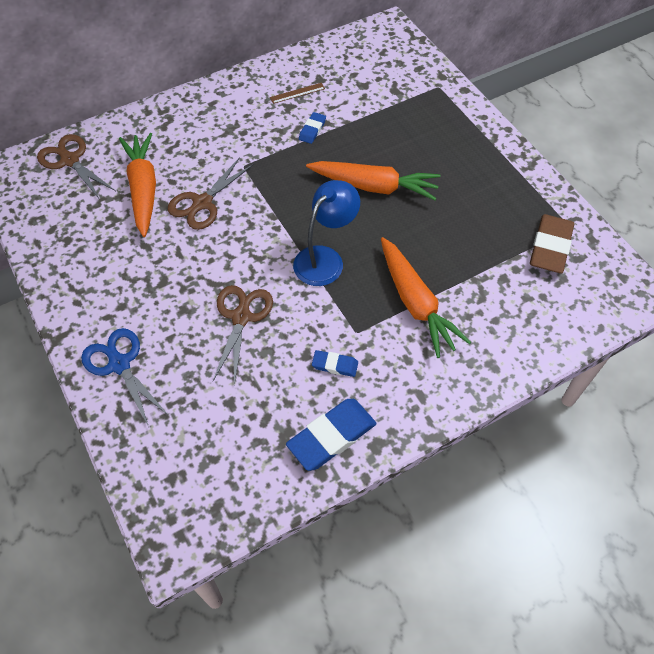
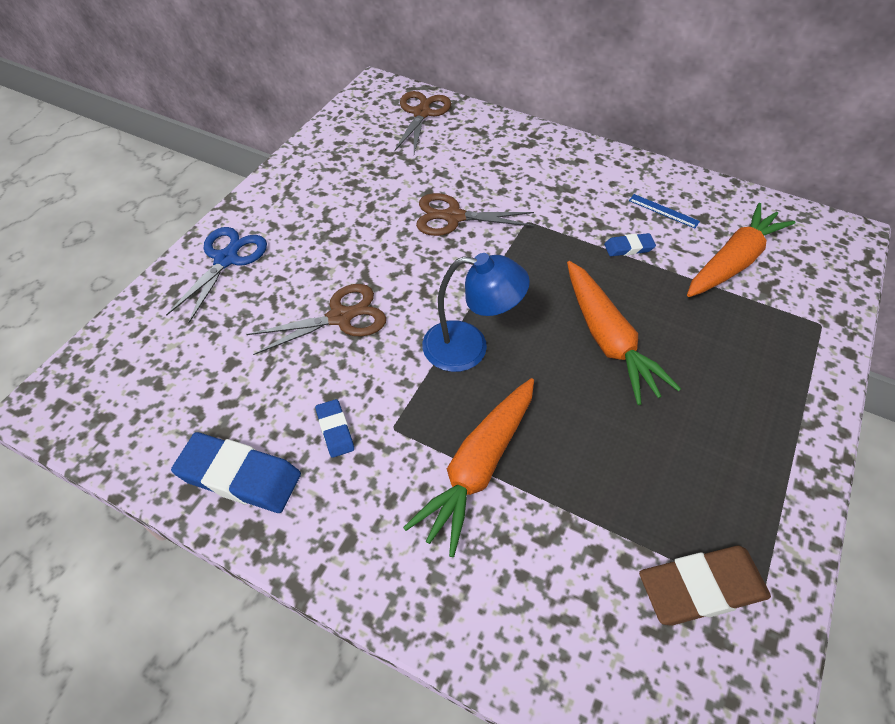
camera: 55 degrees right, 5 degrees down
orange carrot [119,133,156,237] -> orange carrot moved to [687,203,796,297]
brown ruler [270,83,325,104] -> blue ruler [629,194,700,228]

